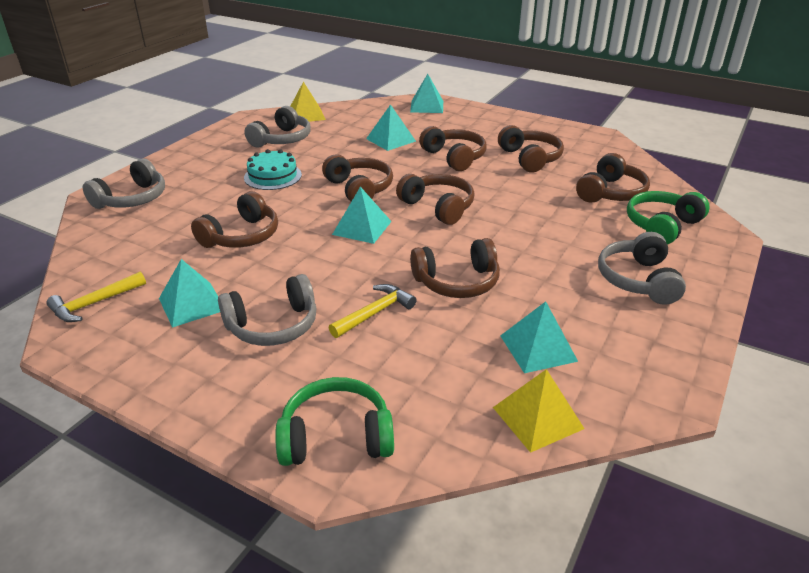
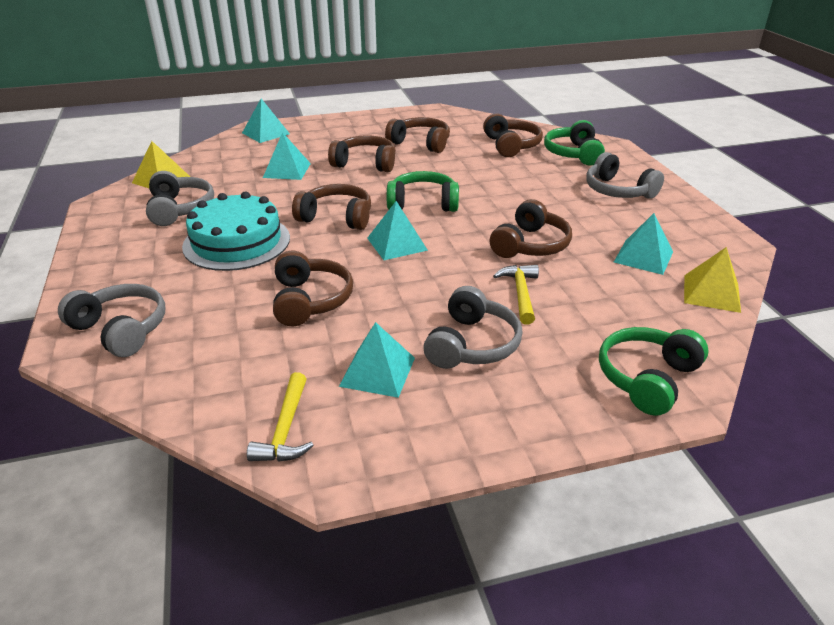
camera: 45 degrees left, 0 degrees up
grey headphones [83,158,165,209] -> grey headphones turned 45 degrees counterclockwise [58,284,165,357]
turquoise cake [244,149,302,190] -> turquoise cake [182,192,290,271], size x1.57
brown headphones [396,174,475,225] -> green headphones [387,171,459,212]

